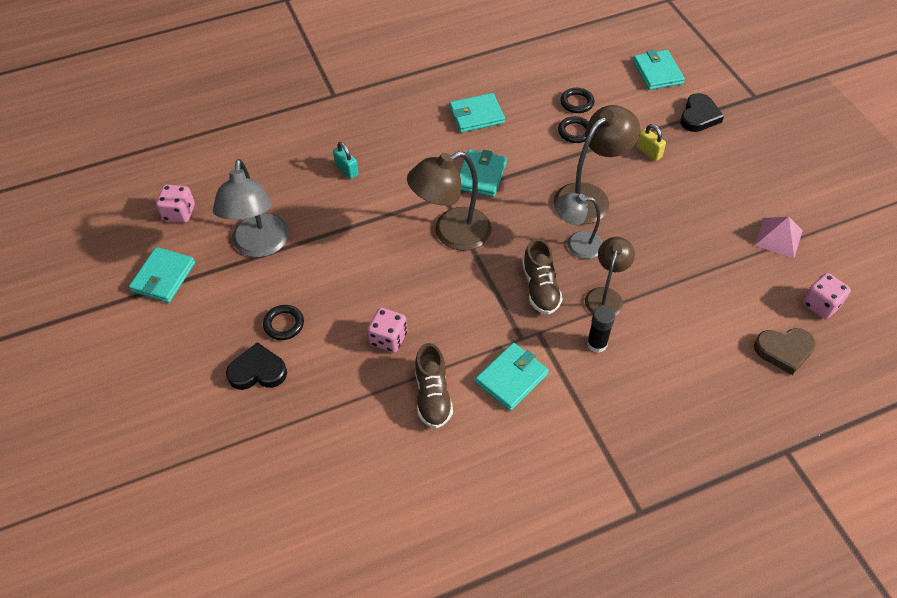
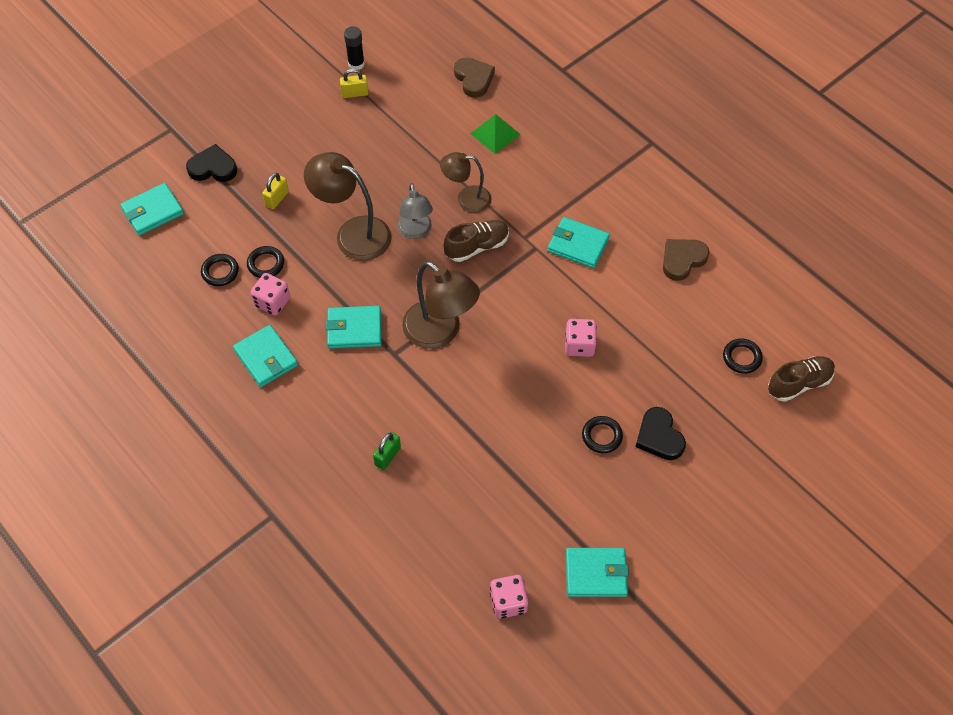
camera: 110 degrees left, 5 degrees up
grey lamp [213,159,289,257] -> none
turquoise padlock [333,142,358,179] -> green padlock [373,432,401,470]
brown shoe [415,343,453,428] -> brown shoe moved to [768,356,835,402]
black glue stick [587,306,615,353] -> black glue stick moved to [344,26,365,70]
pink pyramid [755,217,803,258] -> yellow padlock [340,68,368,98]
pink dice [803,273,851,319] -> pink dice moved to [250,273,290,316]
none -> green pyramid [470,114,521,154]
none -> brown heart [663,239,709,281]
none -> black ring [723,338,763,374]

